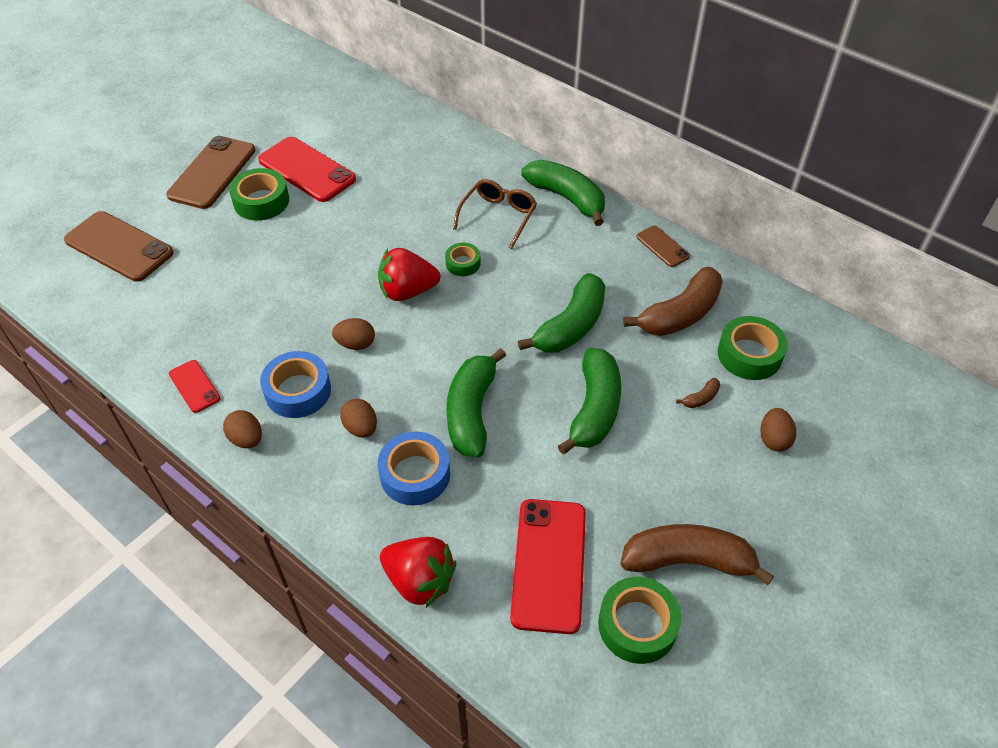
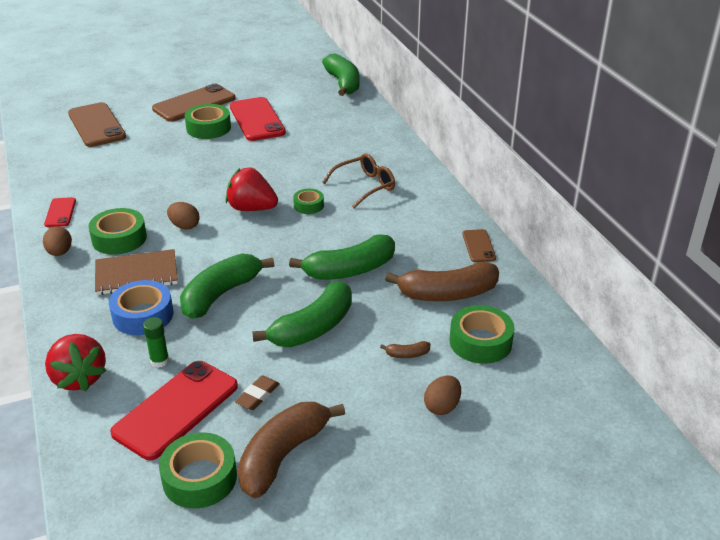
camera: 30 degrees right, 15 degrees down
blue tape [260,351,331,418] -> green tape [88,208,147,255]
brown egg [340,399,377,438] -> brown notebook [95,249,178,295]
green banana [521,160,605,226] -> green banana moved to [322,53,360,96]
brown banana [620,524,774,585] -> brown banana turned 90 degrees counterclockwise [237,402,345,498]
none -> green glue stick [143,317,169,368]
none -> brown eraser [235,375,280,410]

